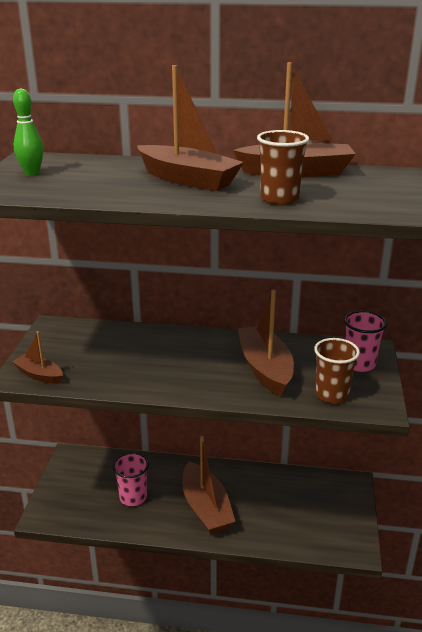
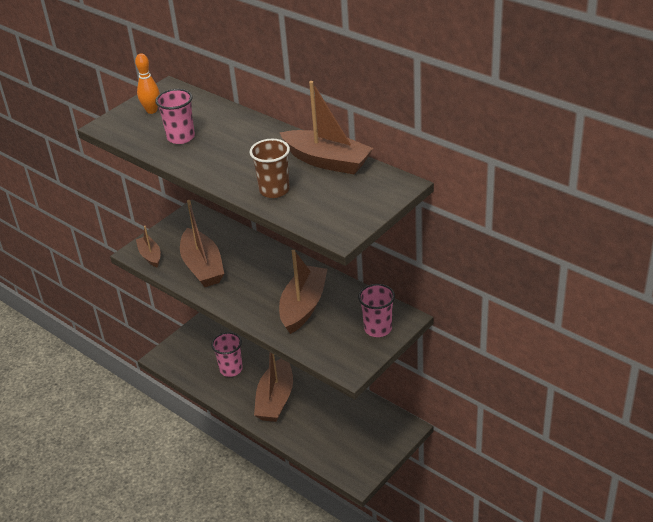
camera: 35 degrees right, 10 degrees up
green bowling pin [13,88,44,176] -> orange bowling pin [135,53,160,114]
brown boat [137,65,244,191] -> brown boat moved to [180,200,224,287]
brown cup [314,338,360,403] -> none
none -> pink cup [155,89,195,144]

